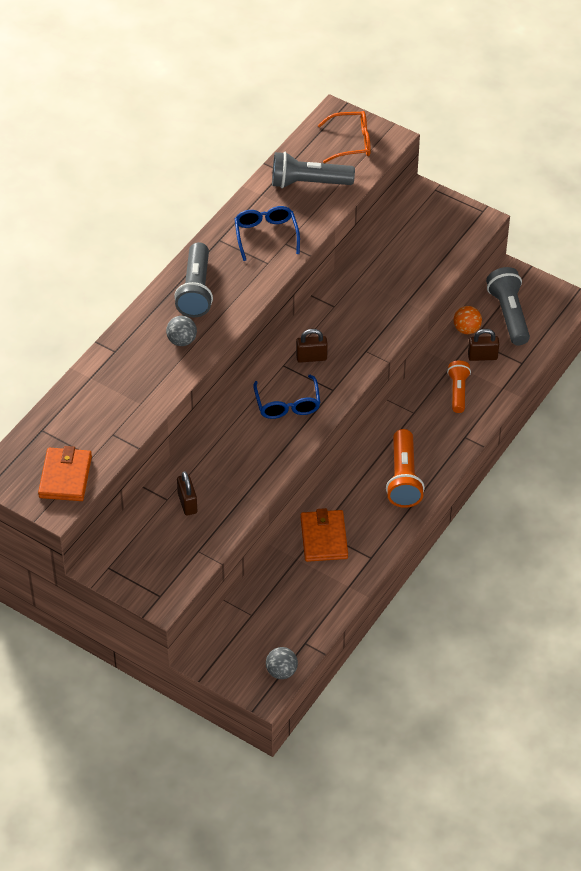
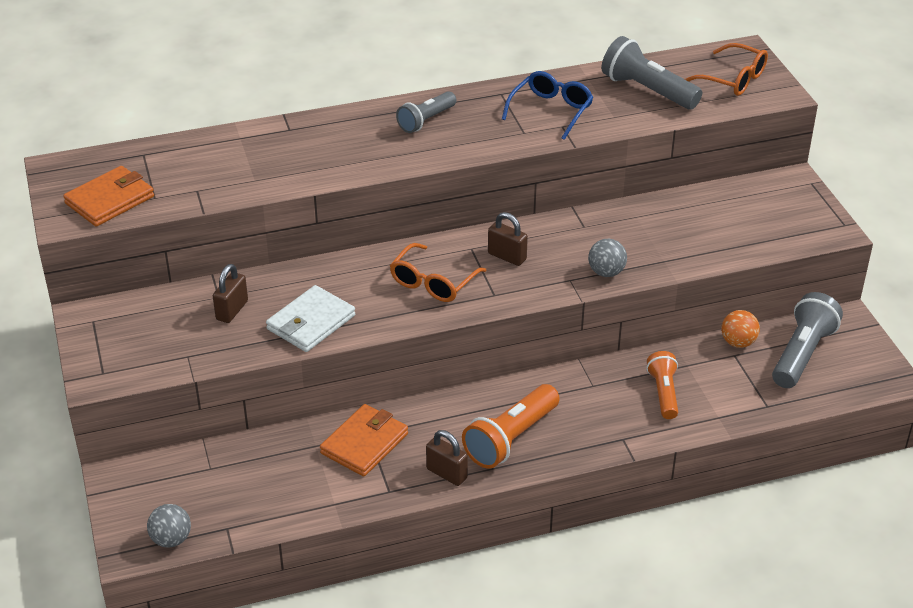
camera: 40 degrees right, 10 degrees down
grey ball [166,316,197,346] -> grey ball moved to [588,239,627,277]
grey flashlight [174,242,213,317] -> grey flashlight [396,91,456,133], size x0.64
blue glasses [253,375,320,419] -> orange glasses [390,243,487,302]
orange flashlight [447,361,471,413] -> orange flashlight turned 45 degrees counterclockwise [646,351,678,419]
brown padlock [468,329,499,361] -> brown padlock moved to [426,430,468,486]
none -> white wallet [266,285,355,352]

